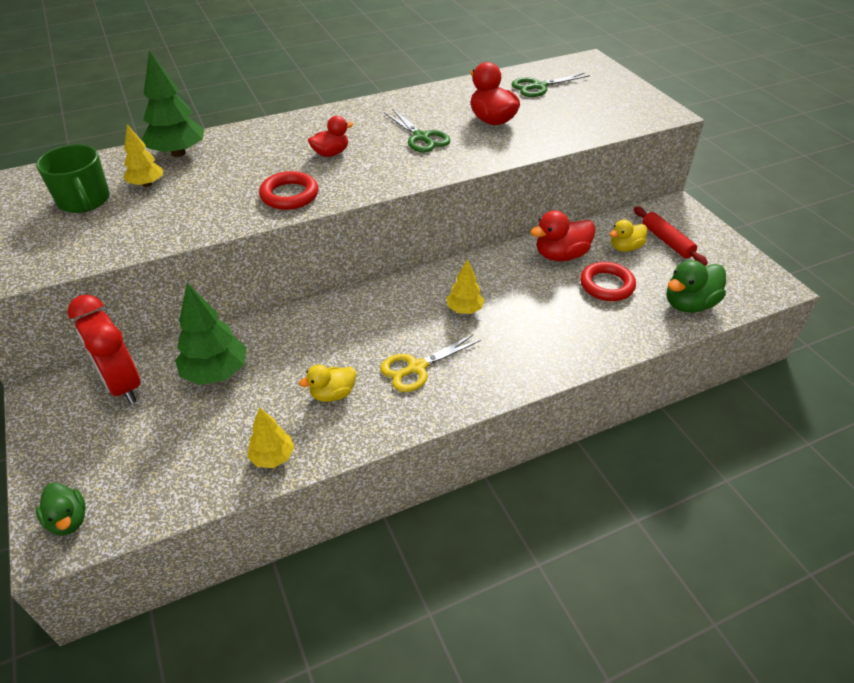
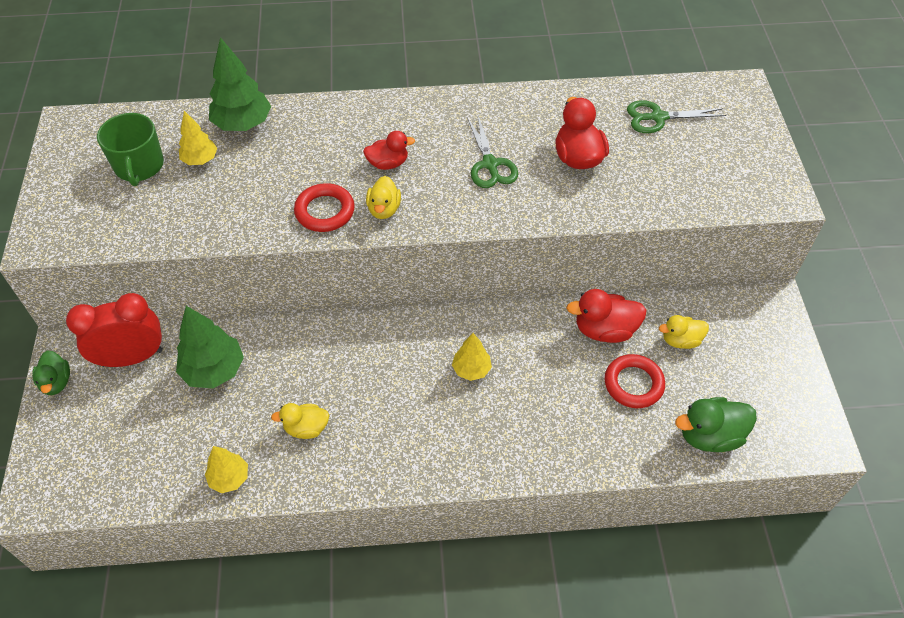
camera: 20 degrees right, 10 degrees up
green duck [36,483,86,536] -> green duck moved to [32,350,70,395]
red clock [67,294,141,404] -> red clock turned 90 degrees clockwise [66,293,163,367]
yellow scissors [380,334,481,392] -> none
red rolling pin [634,206,708,266] -> none
none -> yellow duck [366,176,401,219]

